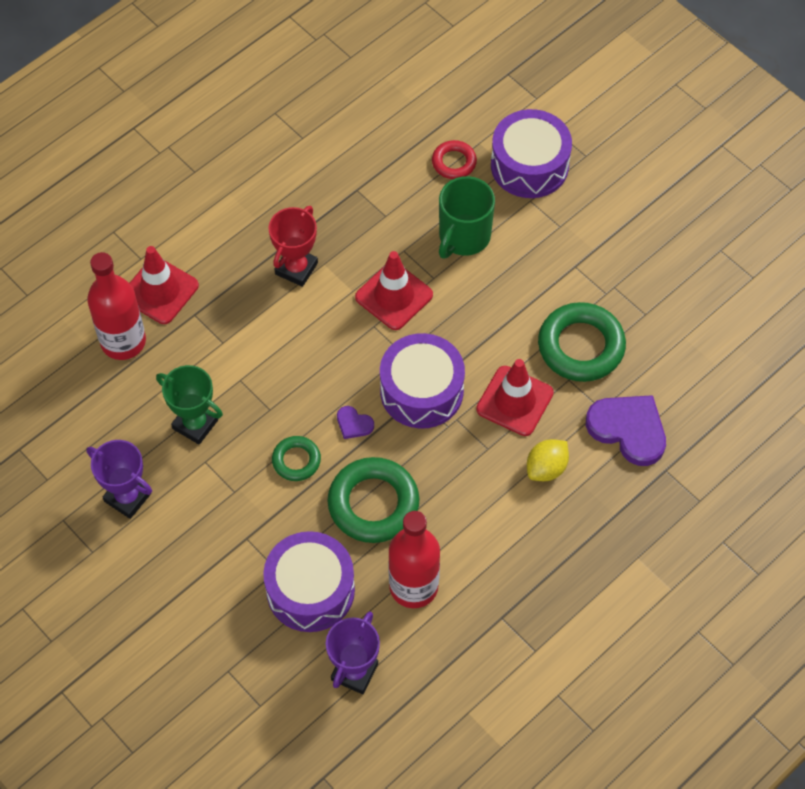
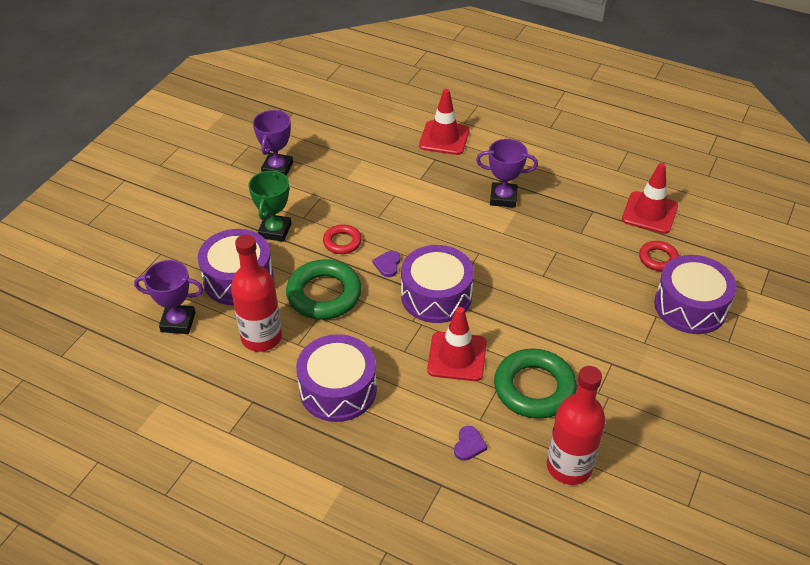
camera: 70 degrees right, 15 degrees down
red bottle [87,252,146,360] -> red bottle moved to [547,366,605,485]
green trophy [156,365,223,445] -> green trophy moved to [249,170,291,242]
red trophy [269,206,318,287] -> purple trophy [476,139,538,208]
green ring [272,436,321,481] -> red ring [323,224,362,254]
red traffic cone [355,251,433,330] -> red traffic cone moved to [622,163,678,234]
green mug [439,176,495,258] -> none
yellow lemon [527,439,569,481] -> none
purple heart [586,395,666,466] -> purple heart [454,426,487,461], size x0.47
none -> purple drum [296,334,377,422]

